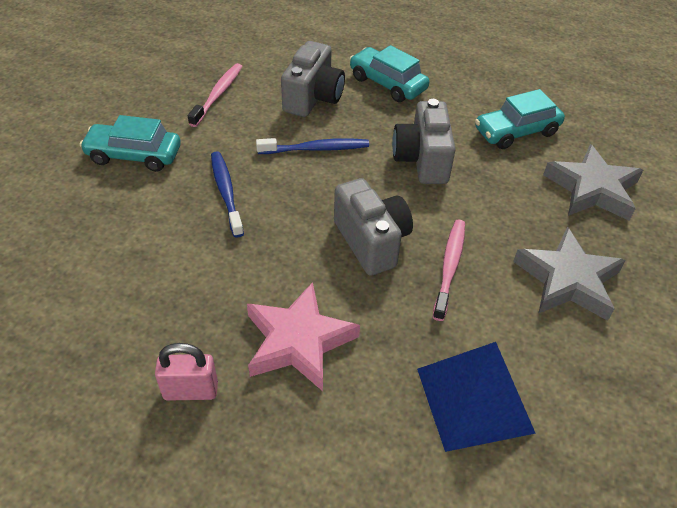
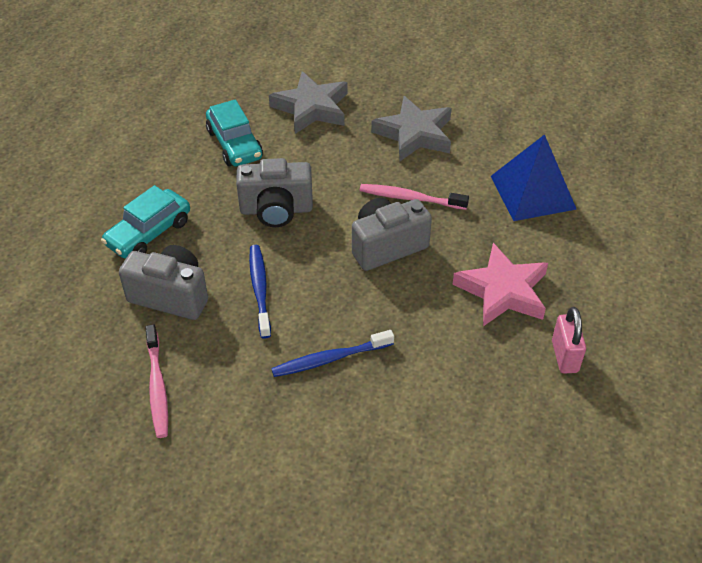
camera: 90 degrees left, 0 degrees up
turquoise car [80,115,181,172] -> none
pink toothbrush [188,63,243,127] -> pink toothbrush turned 120 degrees counterclockwise [145,324,168,438]

